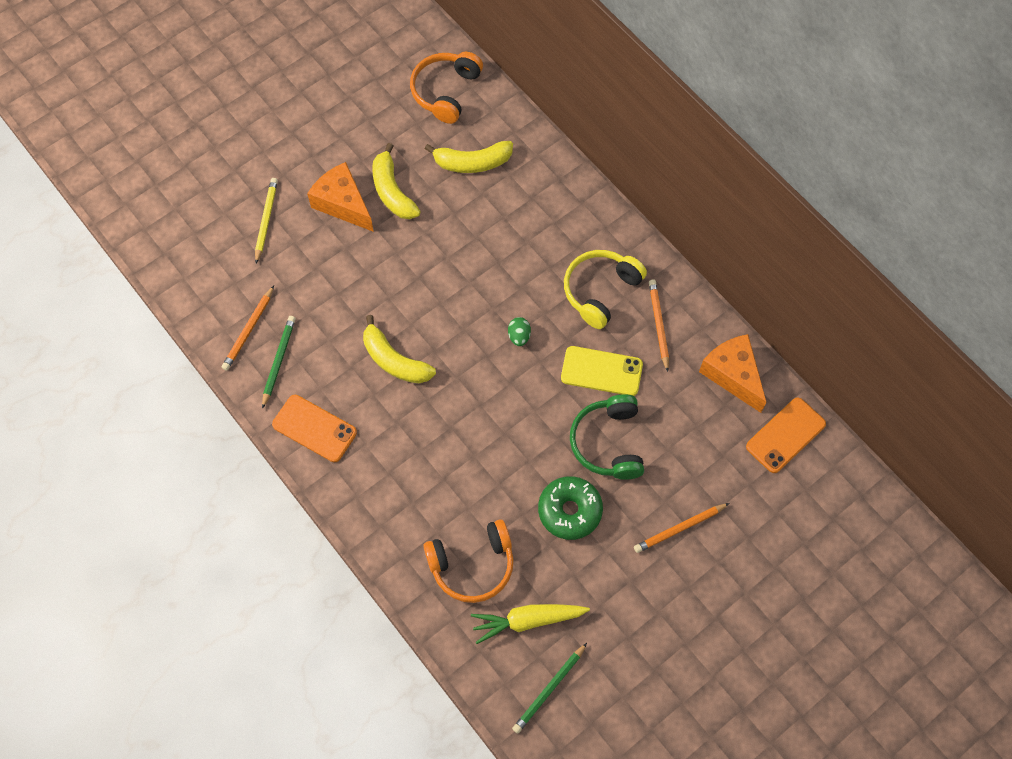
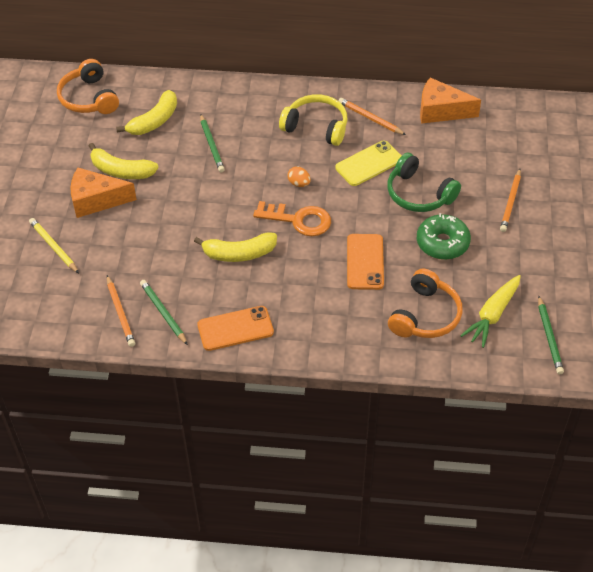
camera: 45 degrees left, 15 degrees down
green egg [508,317,531,346] -> orange egg [287,166,311,187]
yellow headphones [564,250,647,329] -> yellow headphones turned 120 degrees clockwise [279,94,348,146]
orange phone [746,398,826,473] -> orange phone moved to [347,234,384,290]
none -> green pencil [200,114,225,172]
none -> orange key [253,201,331,236]

